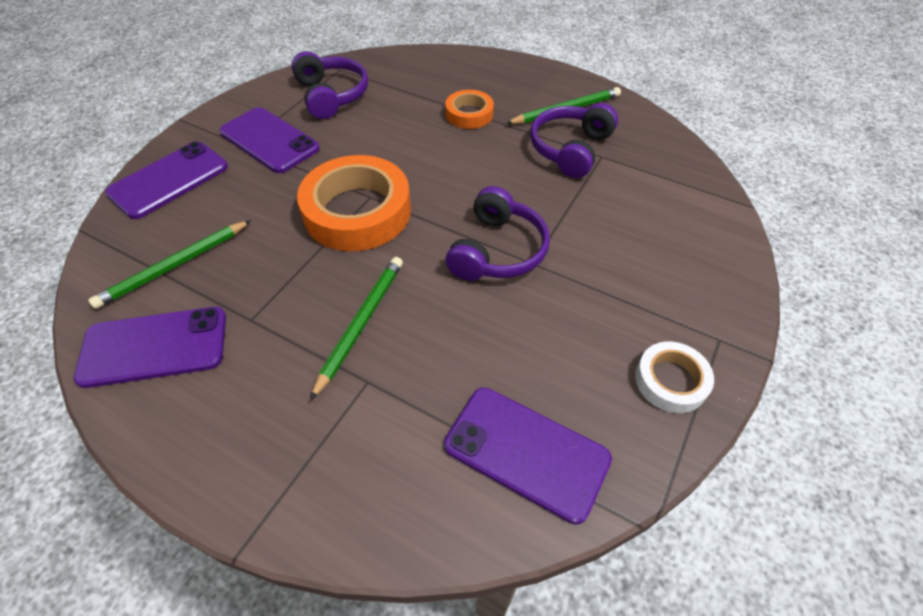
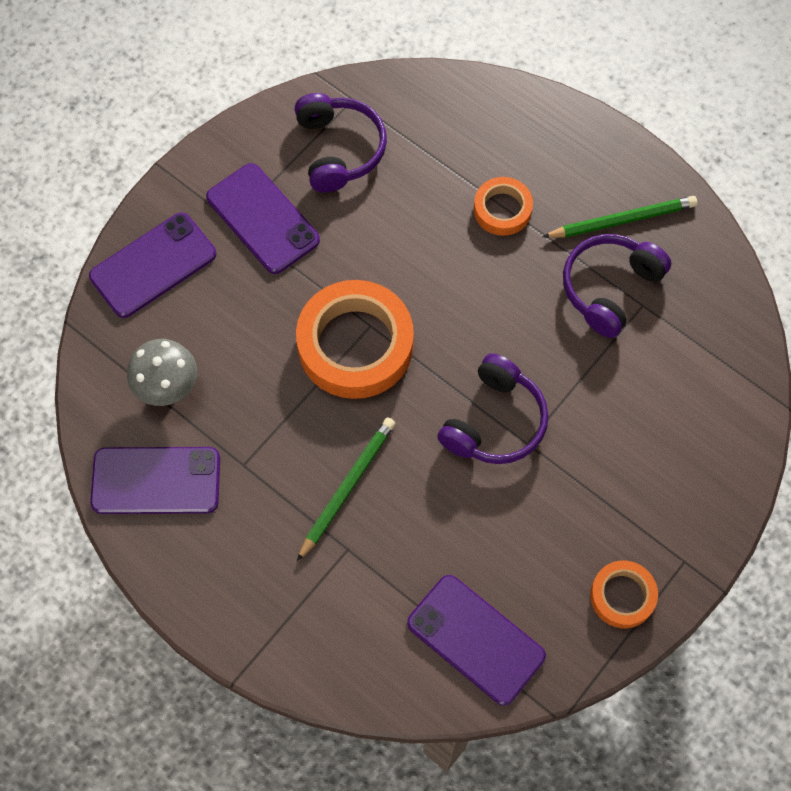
camera: 10 degrees right, 15 degrees up
green pencil [88,220,251,309] -> grey mushroom [127,339,197,406]
white tape [635,341,714,413] -> orange tape [590,560,658,628]

